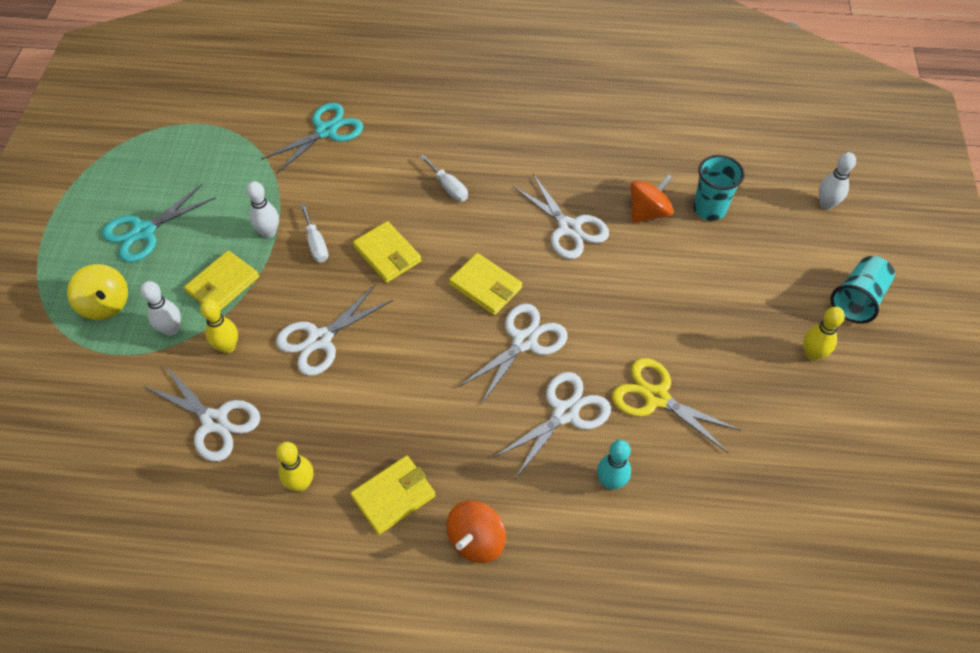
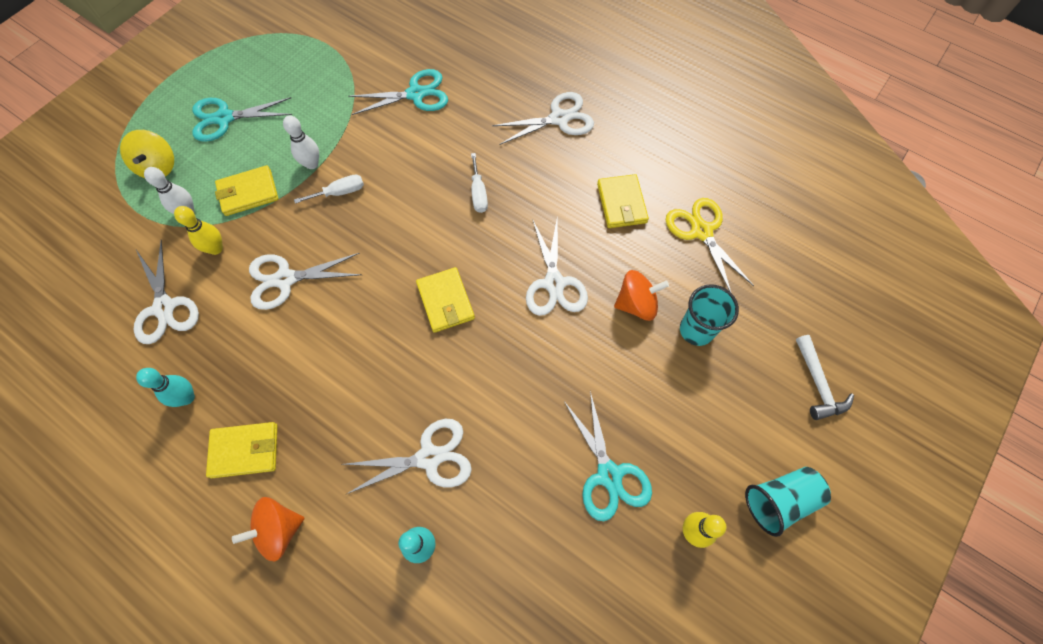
camera: 30 degrees right, 10 degrees up
yellow bowling pin [276,442,313,491] -> turquoise bowling pin [136,368,195,407]
white screwdriver [300,204,328,262] -> white screwdriver turned 120 degrees counterclockwise [294,175,364,204]
yellow wallet [353,221,421,283] -> yellow wallet moved to [597,174,649,228]
white scissors [459,303,567,405] -> white scissors moved to [492,92,594,145]
yellow scissors [612,358,742,453] -> yellow scissors moved to [666,198,754,292]
white bowling pin [819,152,856,209] -> white hammer [796,335,854,420]
none -> turquoise scissors [564,391,652,521]

